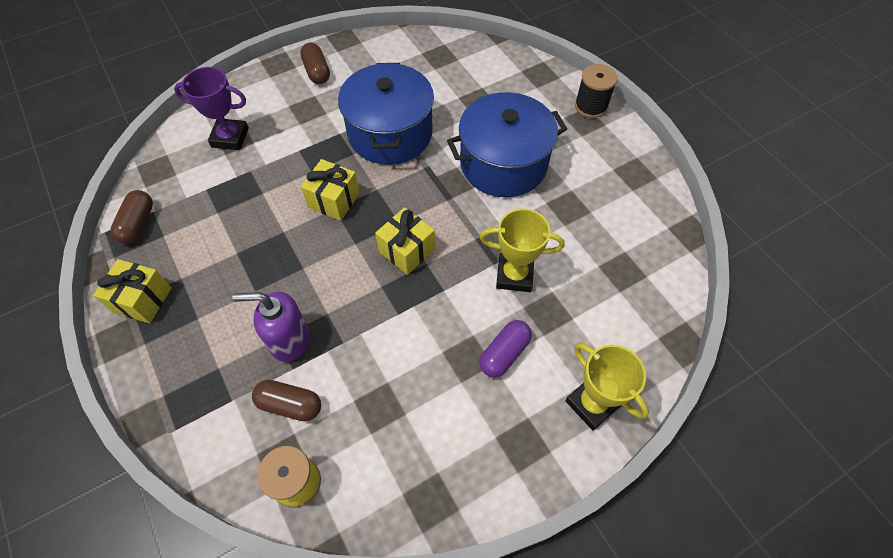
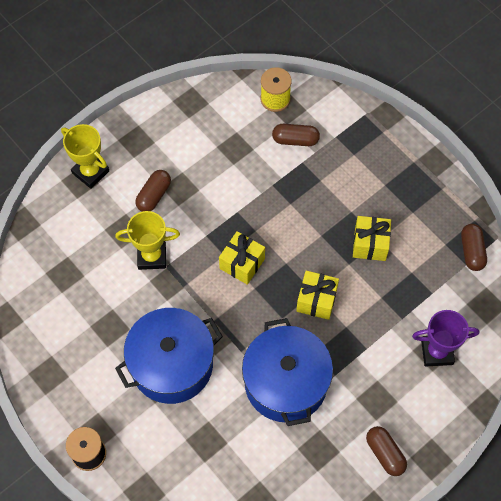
camera: 170 degrees right, 5 degrees up
yellow gift [93,259,172,323] -> yellow gift moved to [353,216,391,261]
purple soap dispenser [232,292,309,362] -> none
purple capsule [479,320,532,377] -> brown capsule [135,170,171,212]

